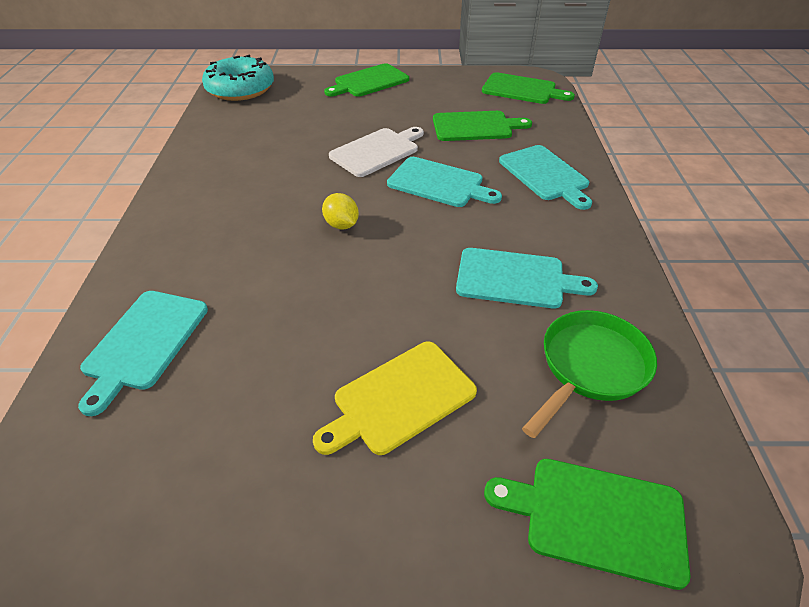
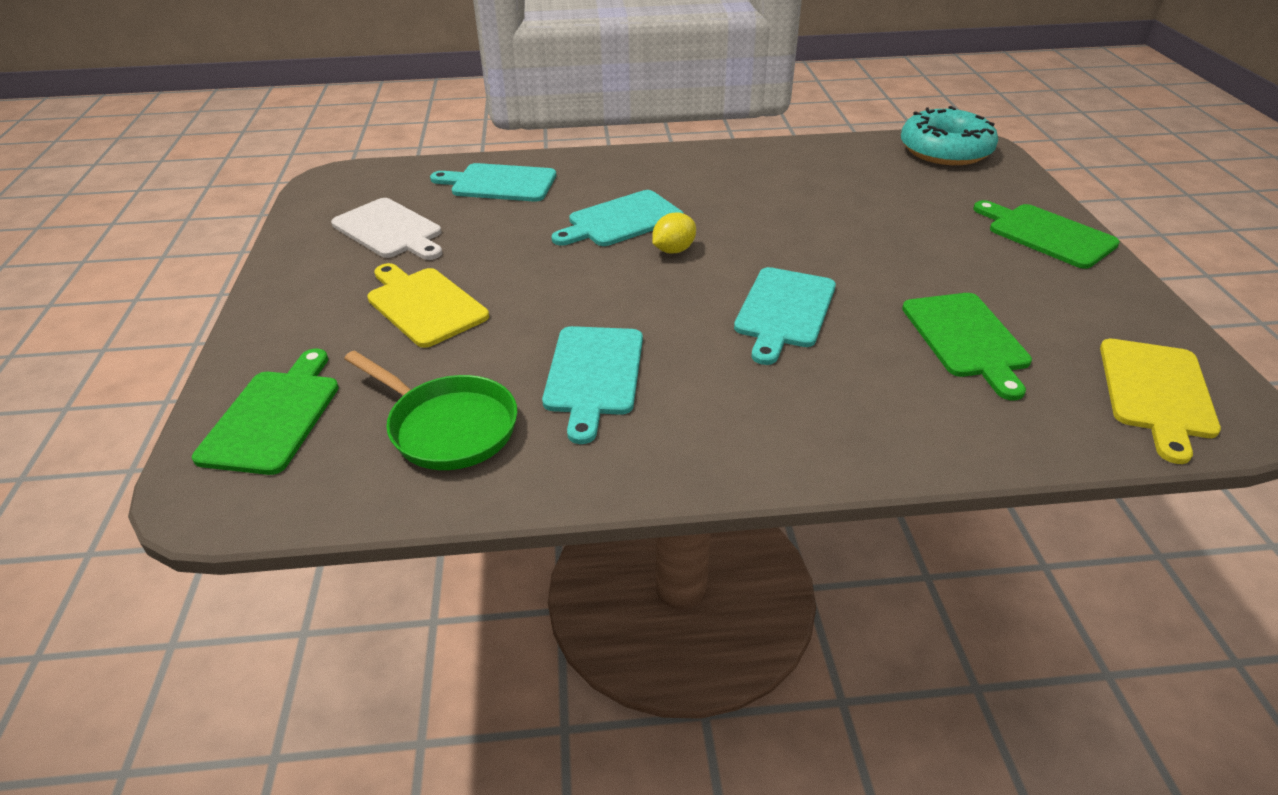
camera: 85 degrees right, 5 degrees down
white cutting board [329,127,424,177] -> white cutting board moved to [331,198,442,260]
green cutting board [482,72,575,104] -> yellow cutting board [1100,339,1221,464]
turquoise cutting board [499,145,592,210] -> turquoise cutting board moved to [552,190,684,246]

